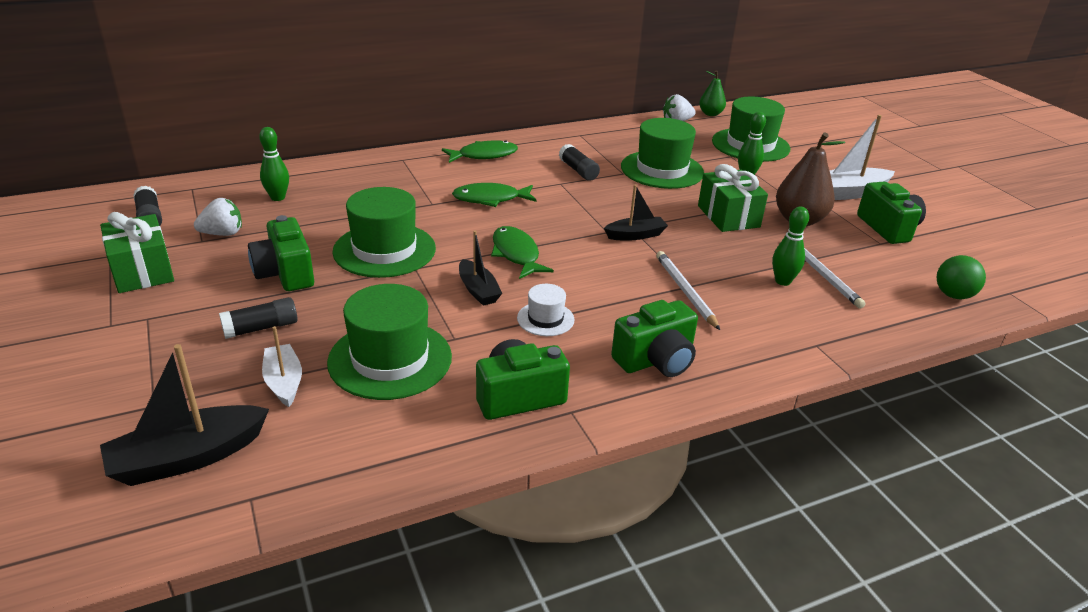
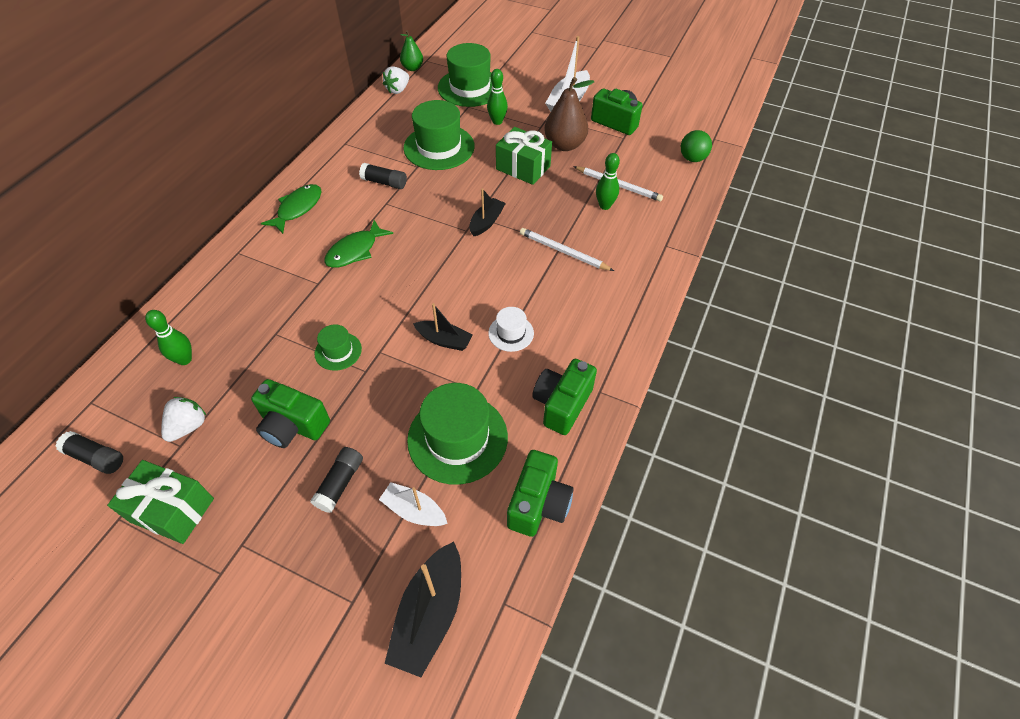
camera: 40 degrees left, 20 degrees up
green hat [332,187,436,278] -> green hat [314,324,362,371], size x0.51
green fish [491,226,554,279] -> none
green camera [611,300,698,377] -> green camera moved to [507,450,574,537]

